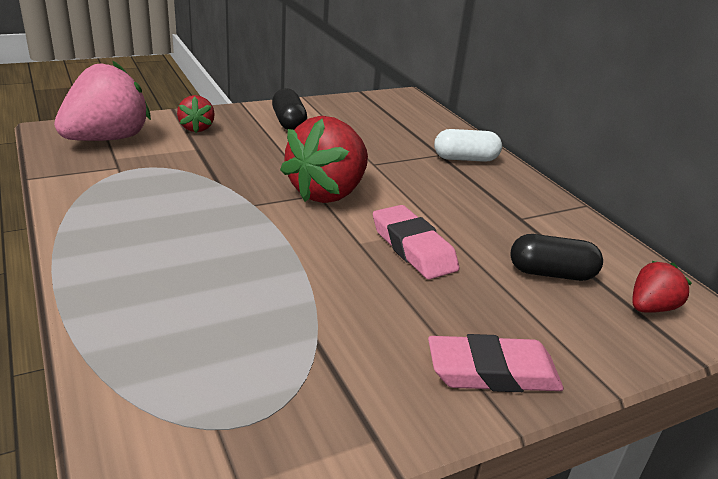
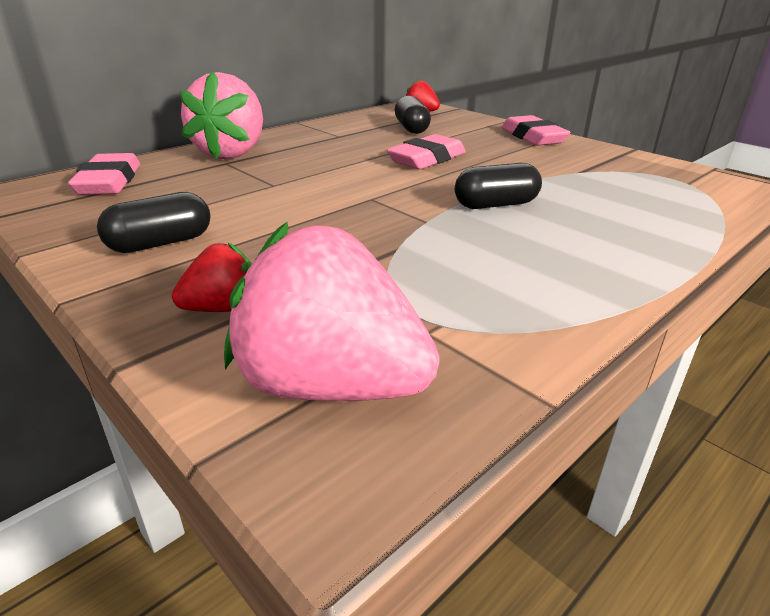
camera: 105 degrees left, 0 degrees up
red strawberry [280,116,368,203] -> none
white capsule [434,129,502,162] -> pink strawberry [179,71,263,159]
none -> pink eraser [68,153,140,195]
none -> black capsule [455,163,542,209]

